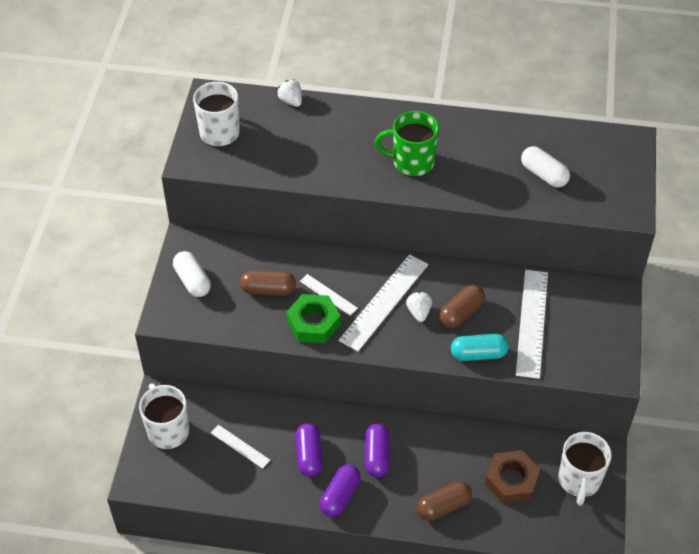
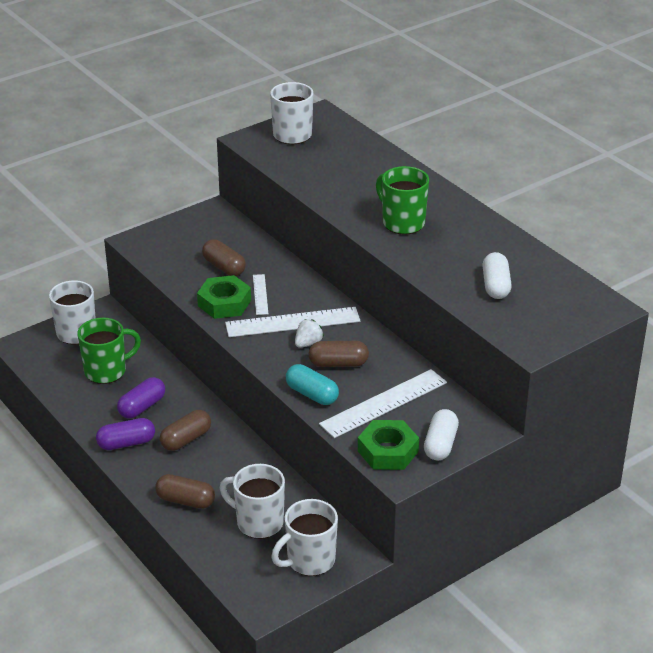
camera: 45 degrees right, 15 degrees down
white capsule [173,251,211,297] -> white capsule moved to [424,409,459,461]
white ruler [211,425,270,469] -> green mug [77,318,141,384]
white strawberry [277,79,302,107] -> none
purple capsule [365,423,390,477] -> brown capsule [160,410,211,451]
brown nut [485,450,541,504] -> white mug [220,464,285,539]
none -> green nut [358,420,419,470]

